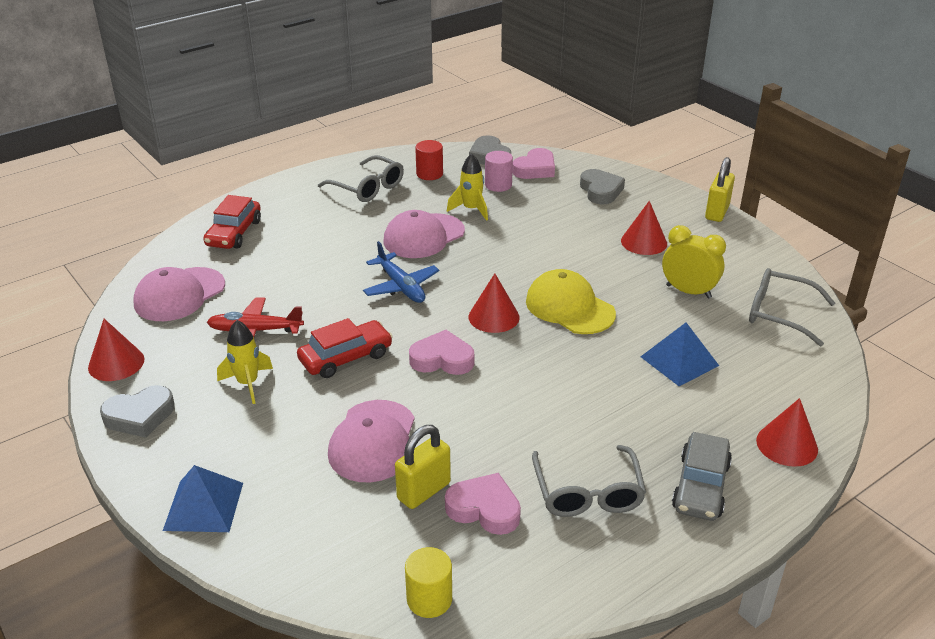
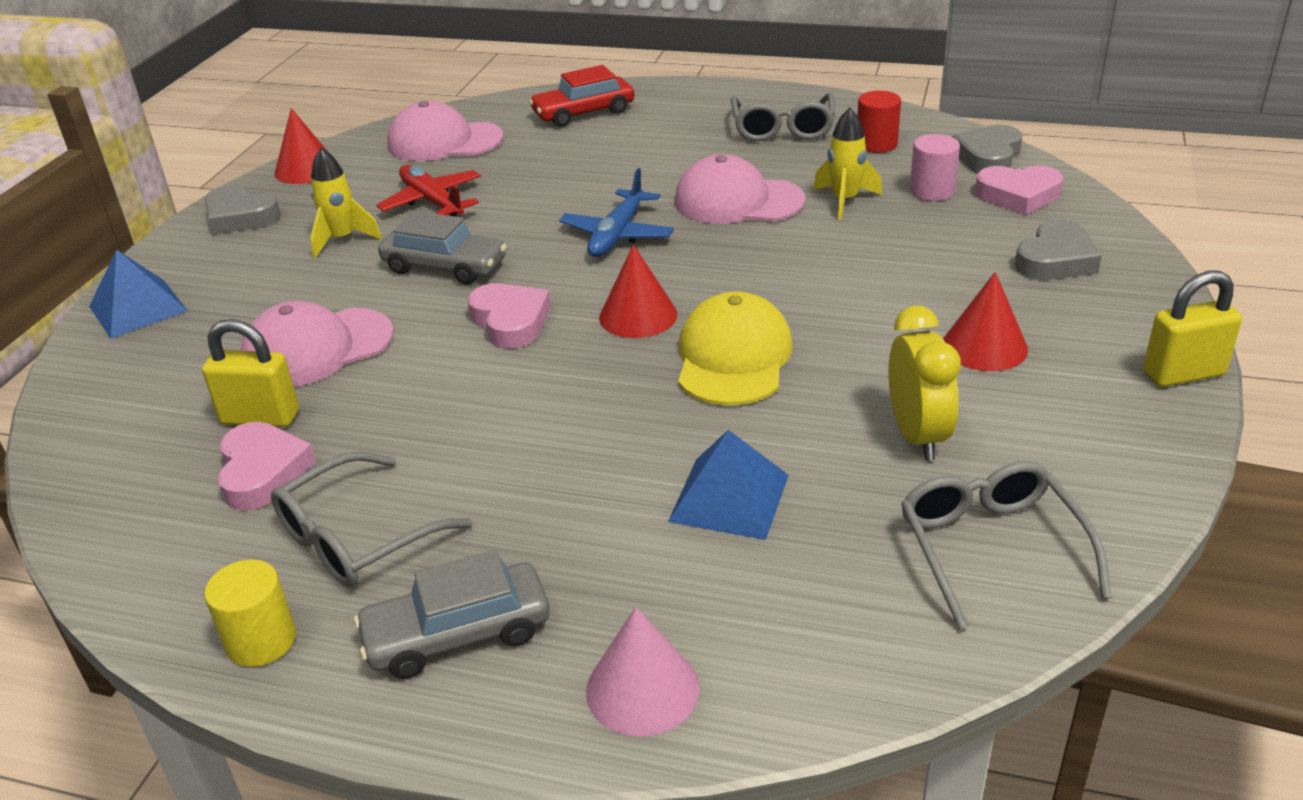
camera: 55 degrees right, 0 degrees up
red car [297,318,393,378] -> grey car [378,211,507,285]
yellow cylinder [405,547,452,618] -> yellow cylinder moved to [204,560,296,667]
red cone [756,398,818,467] -> pink cone [586,607,700,737]

